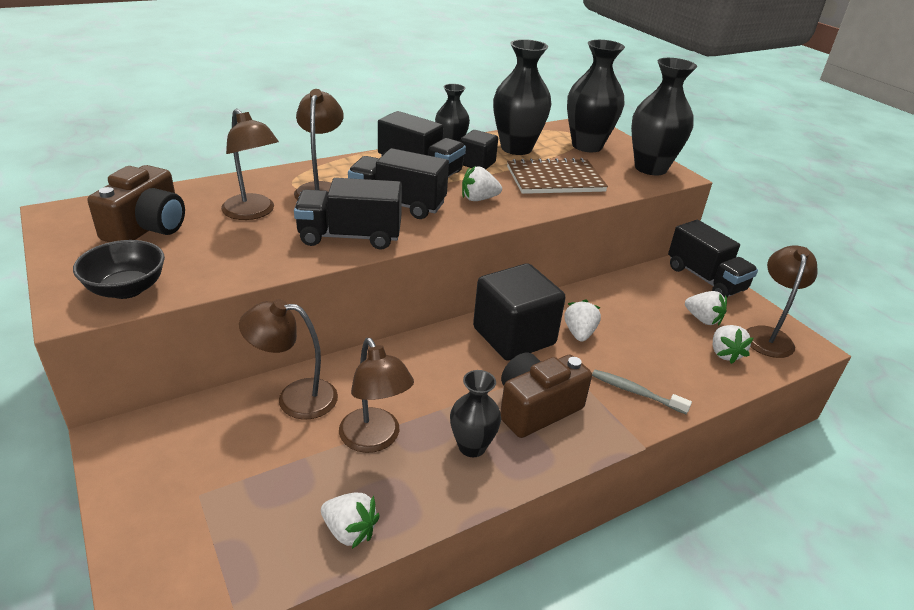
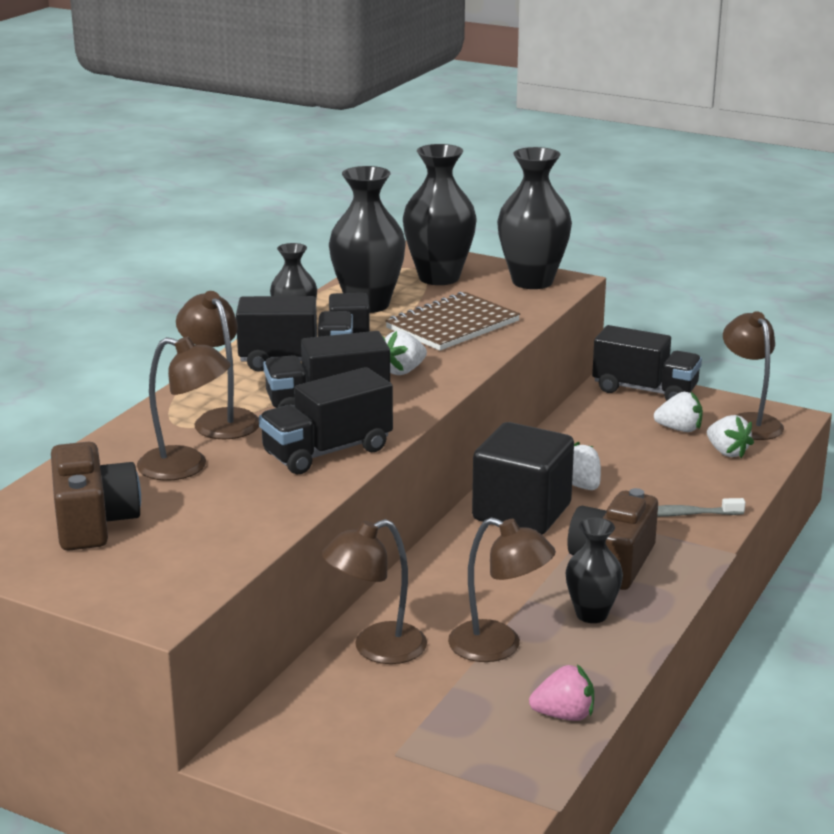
camera: 30 degrees left, 10 degrees down
black bowl [73,240,165,299] -> none
white strawberry [321,493,380,549] -> pink strawberry [529,664,594,721]

